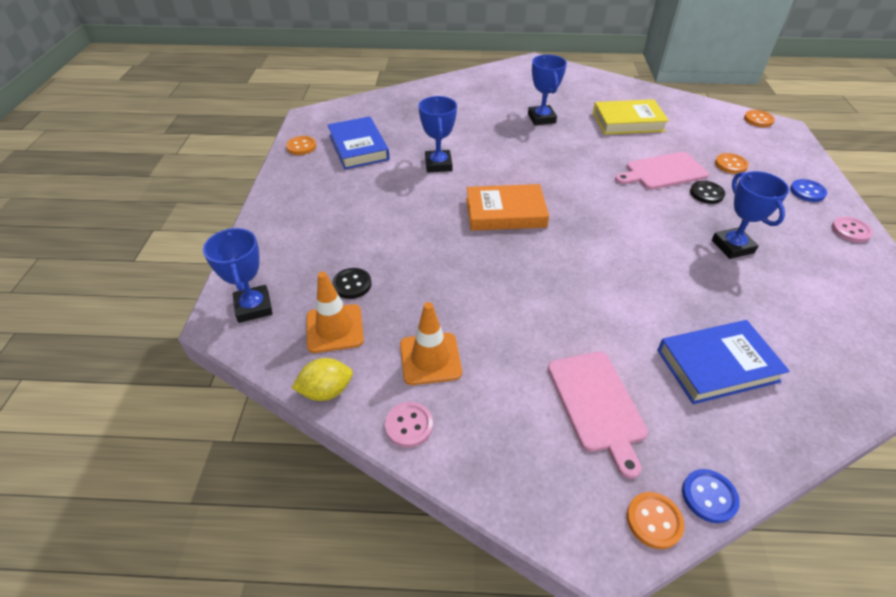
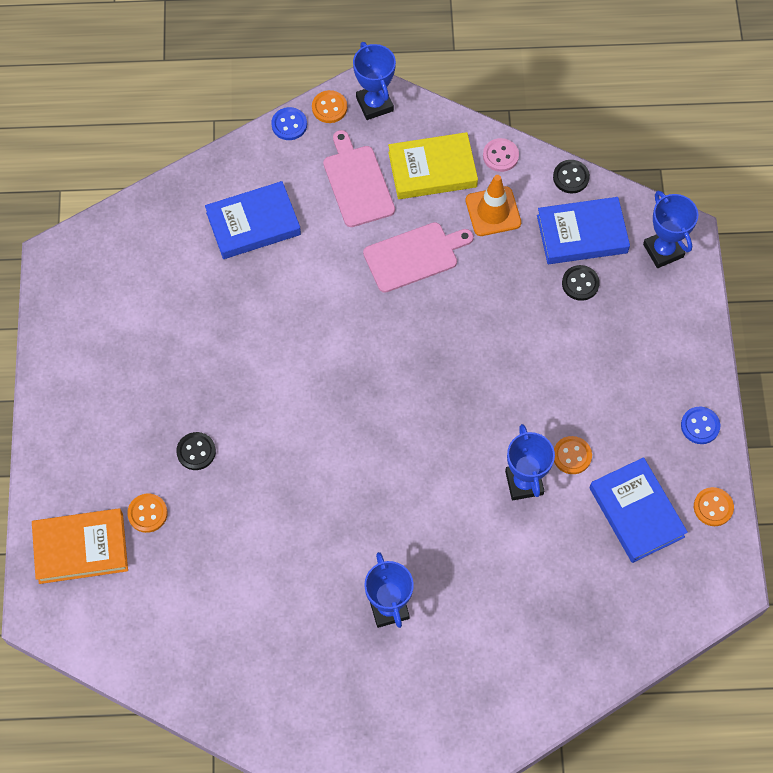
camera: 175 degrees right, 20 degrees up
yellow lemon [291,358,353,401] -> black button [553,160,590,194]
orange traffic cone [306,272,364,353] -> blue book [537,197,630,264]
orange book [466,184,549,231] -> orange book moved to [32,508,128,584]
yellow book [593,99,669,135] -> yellow book moved to [388,132,478,199]
pink cutting board [615,152,709,189] -> pink cutting board moved to [363,222,474,293]
blue trophy [712,171,789,259] -> blue trophy moved to [353,42,396,120]
orange button [744,110,775,127] -> orange button moved to [554,436,592,474]
blue button [790,179,827,202] -> blue button moved to [681,406,720,444]
pink button [832,217,873,243] -> none

